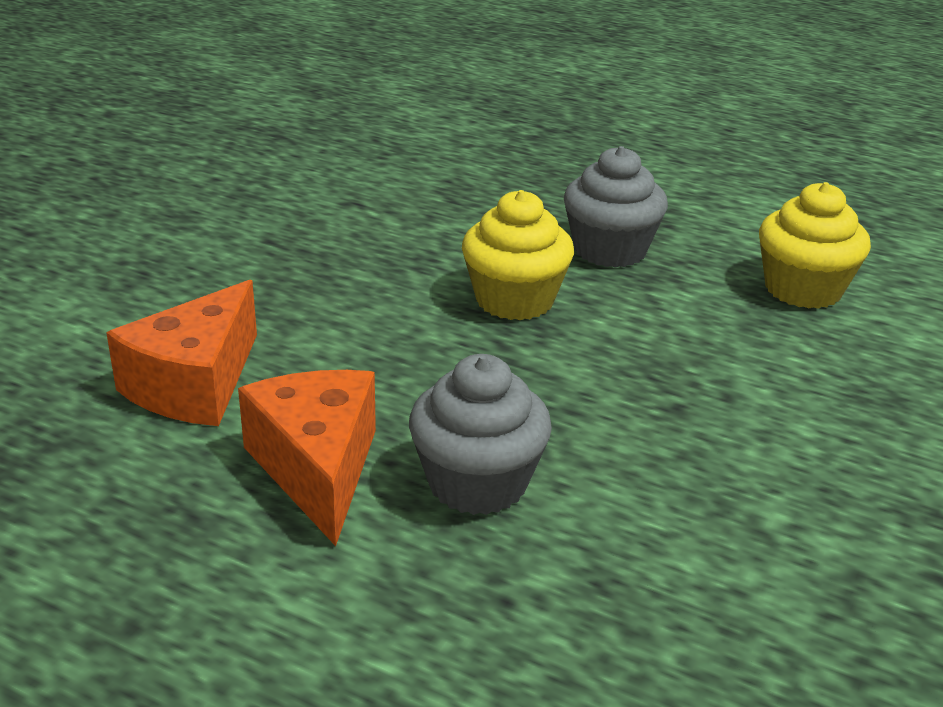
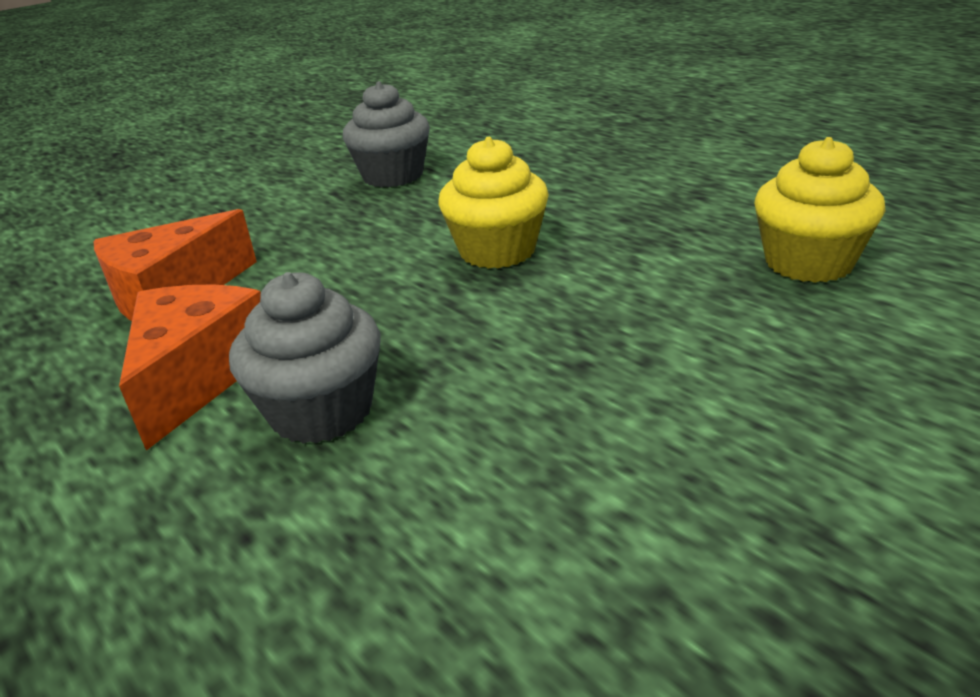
camera: 25 degrees right, 0 degrees up
grey cupcake [564,146,668,268] -> grey cupcake moved to [343,81,430,188]

